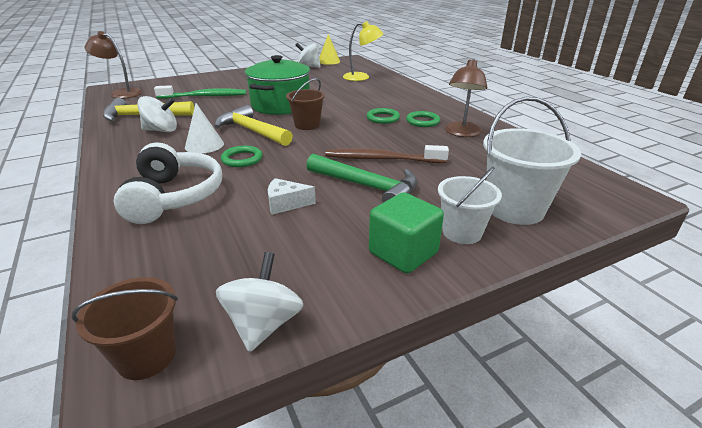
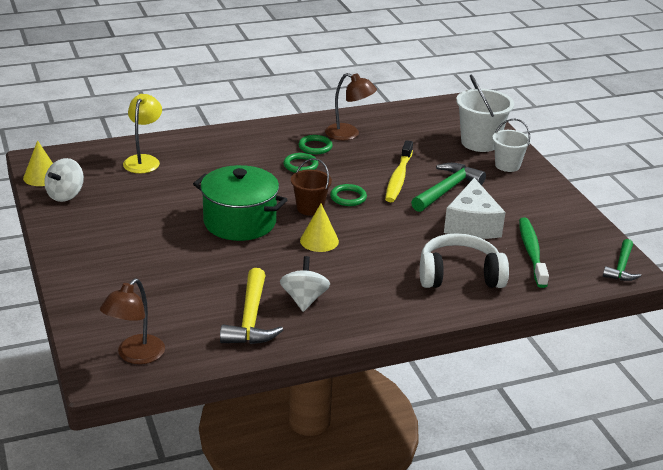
camera: 85 degrees left, 0 degrees up
brown bucket [72,277,178,380] -> green hammer [603,239,641,281]
green toothbrush [154,85,246,99] -> green toothbrush moved to [519,218,549,288]
white cone [185,103,224,154] -> none
yellow hammer [214,105,293,146] -> yellow cone [300,203,339,252]
white spinning top [216,252,304,352] -> none
green ring [221,146,262,167] -> green ring moved to [330,184,367,206]
white cheese [268,178,316,215] -> white cheese [444,178,505,239], size x1.95
brown toothbrush [325,145,449,163] -> yellow toothbrush [385,140,413,202]
green cube [369,192,444,274] -> none

